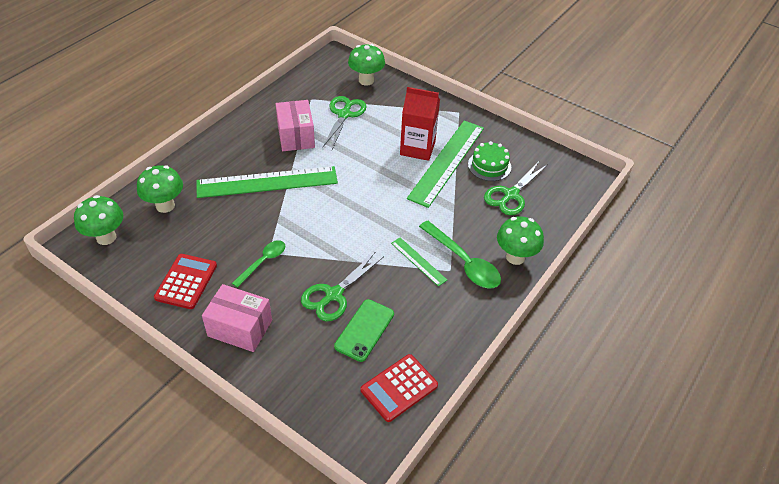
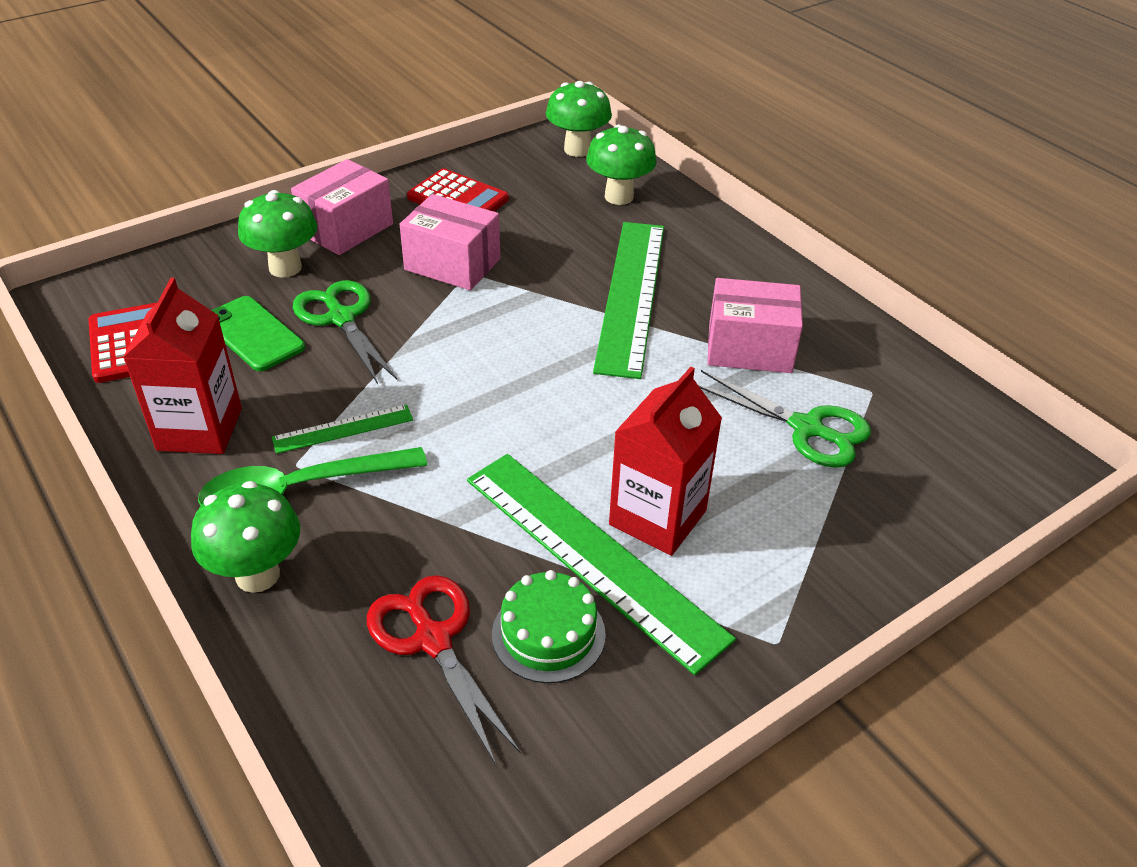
camera: 110 degrees right, 5 degrees down
green spoon [232,240,285,288] -> pink box [400,194,500,290]
green mushroom [348,44,385,86] -> green mushroom moved to [238,190,317,278]
green scissors [484,162,548,215] -> red scissors [367,575,521,765]
none -> red carton [123,278,242,454]

